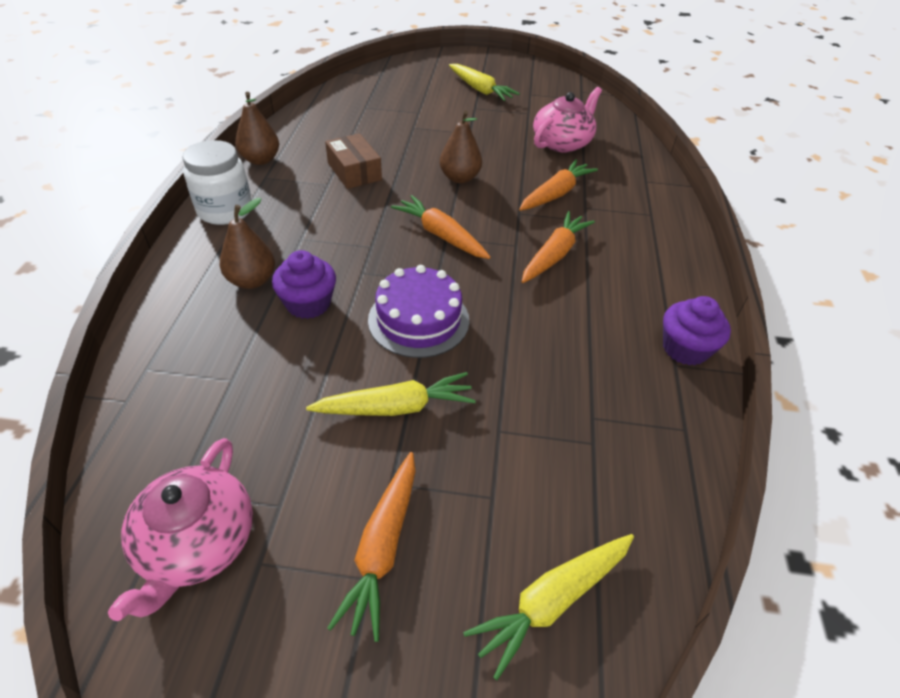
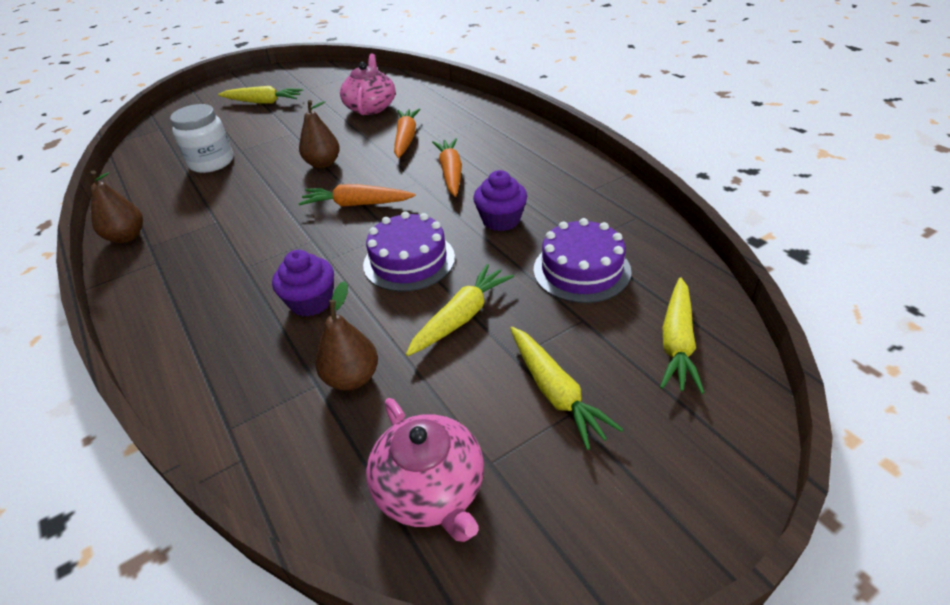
camera: 35 degrees left, 5 degrees down
white jar [182,140,252,225] -> white jar moved to [170,104,233,173]
brown pear [220,198,275,289] -> brown pear moved to [315,281,378,390]
brown box [325,133,382,189] -> none
orange carrot [327,452,416,642] -> yellow carrot [510,327,623,450]
purple cupcake [663,296,731,365] -> purple cupcake moved to [473,170,527,231]
none -> purple cake [534,218,631,303]

